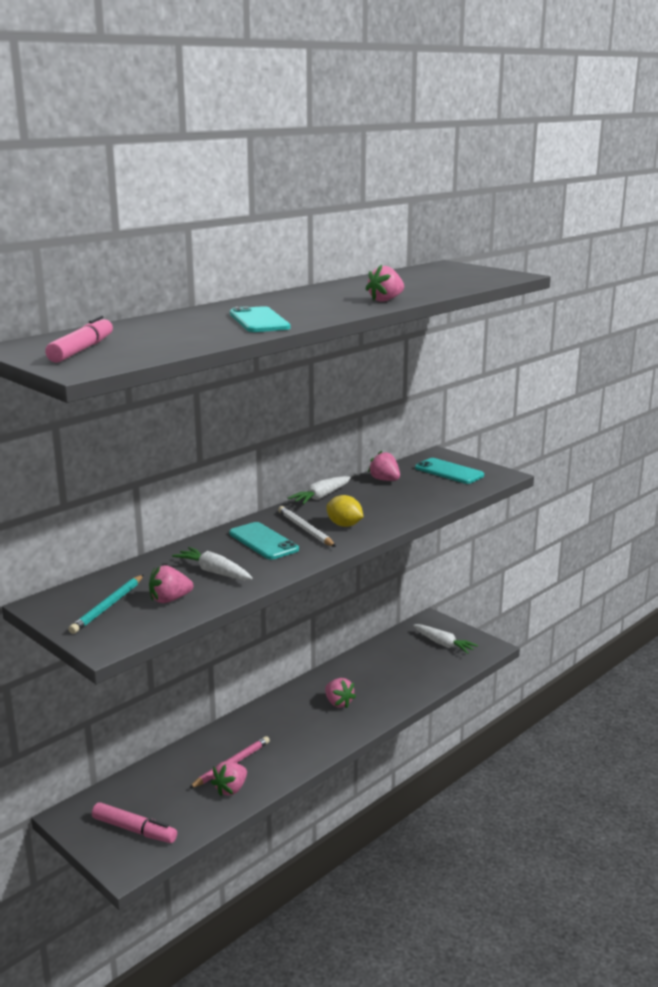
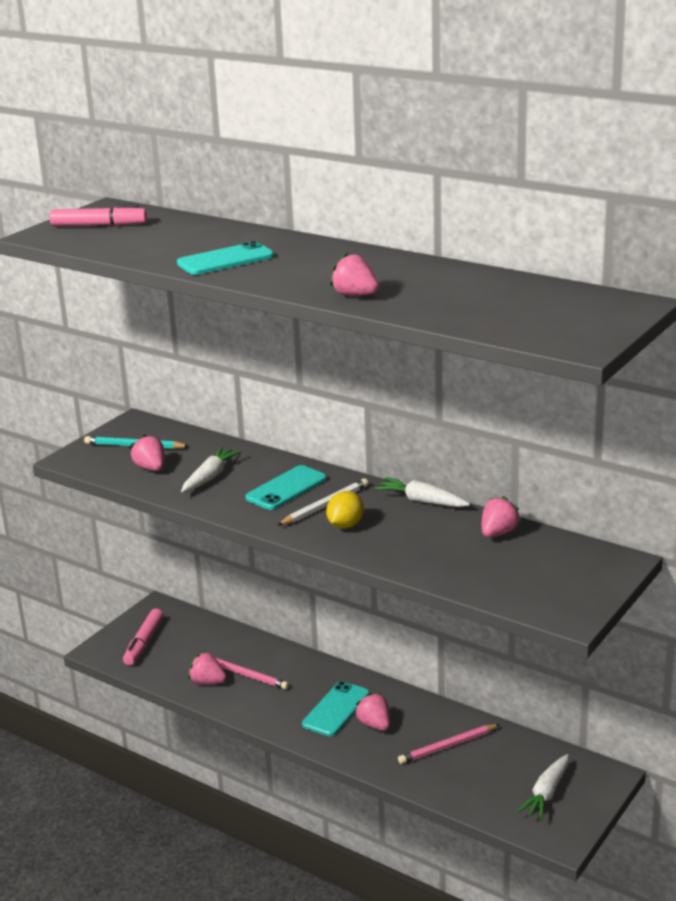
camera: 80 degrees right, 5 degrees up
pink strawberry [325,678,356,708] -> pink strawberry turned 105 degrees clockwise [354,693,390,731]
turquoise phone [415,458,484,484] -> turquoise phone moved to [302,681,369,736]
none -> pink pencil [398,724,500,764]

